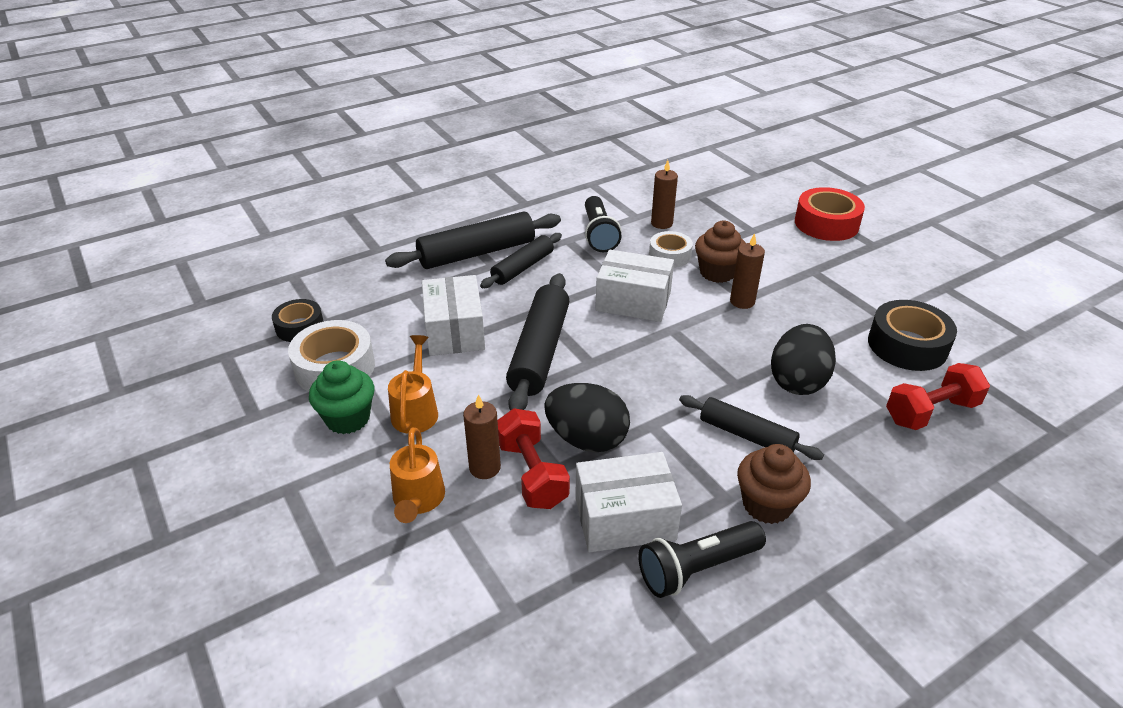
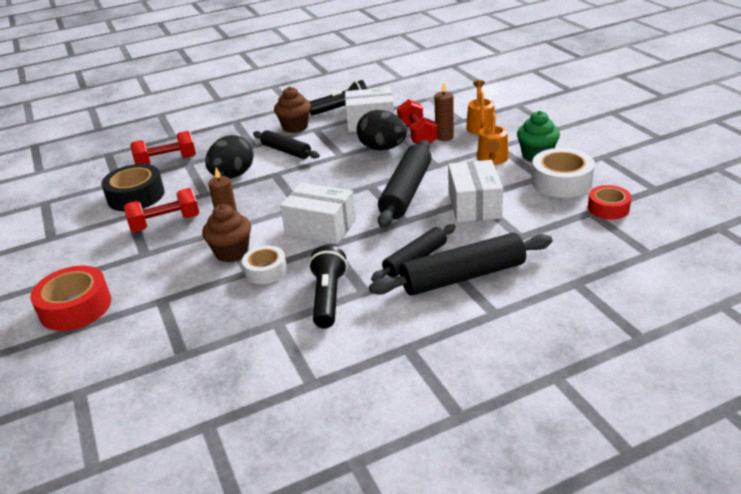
camera: 170 degrees left, 5 degrees down
black tape [272,299,324,342] -> red tape [588,185,632,220]
brown candle [651,160,678,229] -> none
none -> red dumbbell [124,188,199,232]

